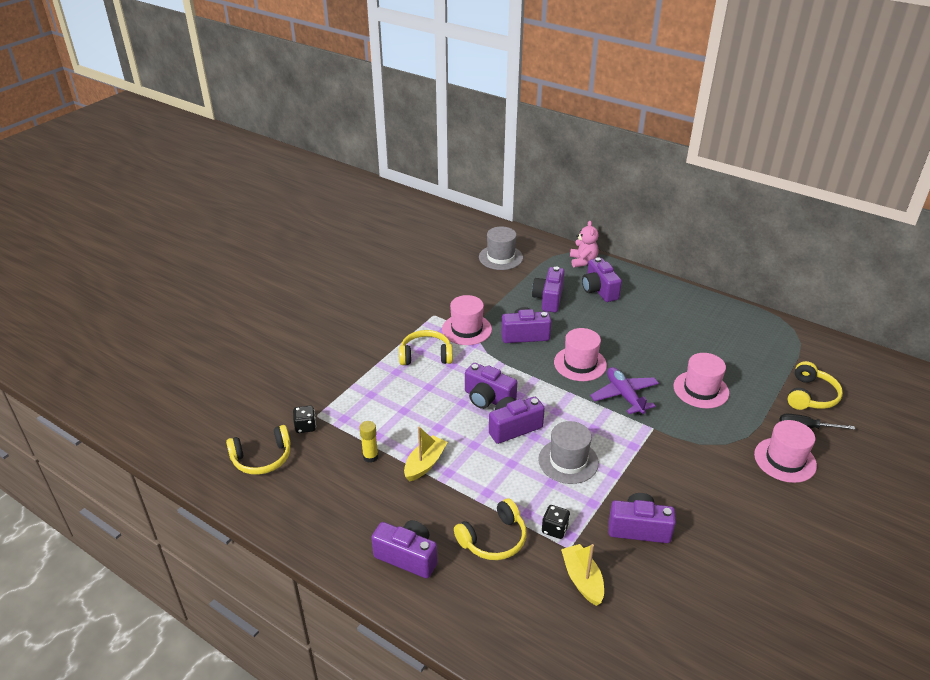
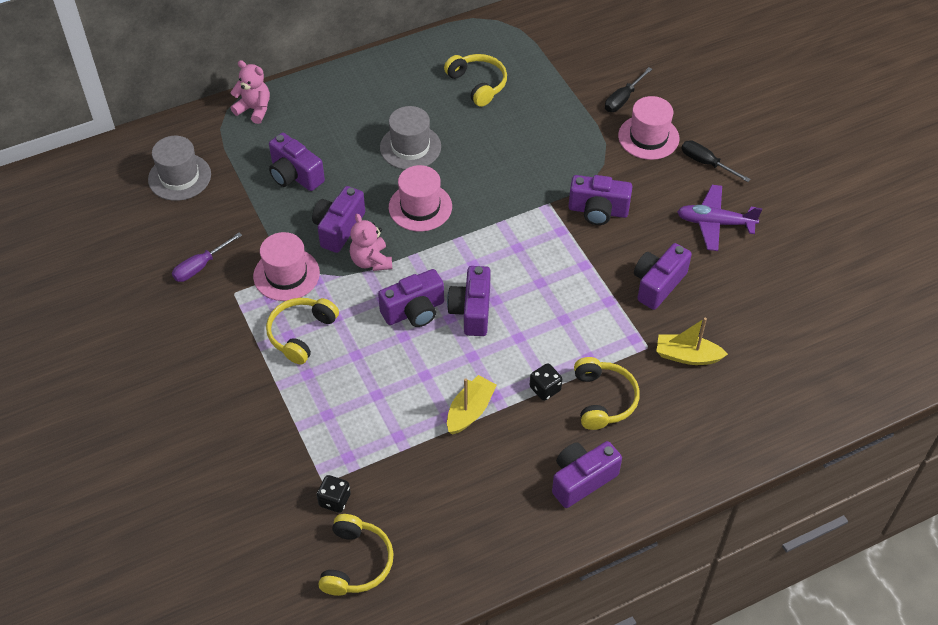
camera: 60 degrees left, 15 degrees up
yellow glue stick [359,421,378,463] -> none
yellow boat [404,427,448,482] -> yellow boat turned 60 degrees clockwise [447,375,497,434]
grey hat [538,421,599,484] -> grey hat moved to [380,106,441,170]
black dice [542,505,570,539] -> black dice moved to [530,363,562,401]
purple camera [582,257,622,302] -> purple camera moved to [569,175,633,225]
purple plane [590,367,659,416] -> purple plane moved to [677,185,762,251]
pink hat [673,353,729,408] -> none
yellow headphones [788,361,843,410] -> yellow headphones moved to [444,54,507,107]
none -> purple screwdriver [172,232,242,282]
none -> pink teddy bear [350,214,392,271]
none -> black screwdriver [681,140,751,182]

